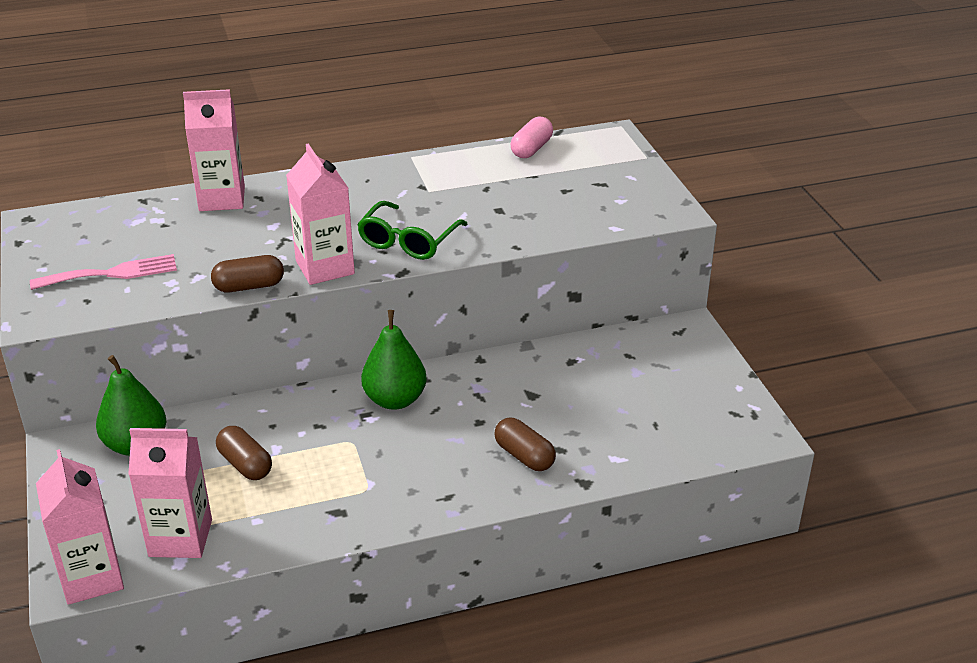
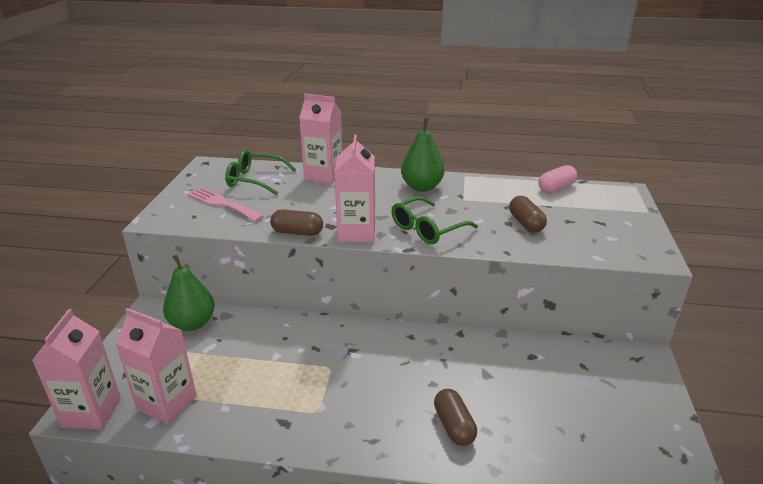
camera: 25 degrees right, 5 degrees down
pink fork [30,254,177,290] -> pink fork turned 150 degrees counterclockwise [188,187,264,222]
brown capsule [216,426,272,480] -> brown capsule moved to [509,196,547,233]
green pear [361,310,427,410] -> green pear moved to [401,118,444,192]
none -> green glasses [225,150,296,195]

